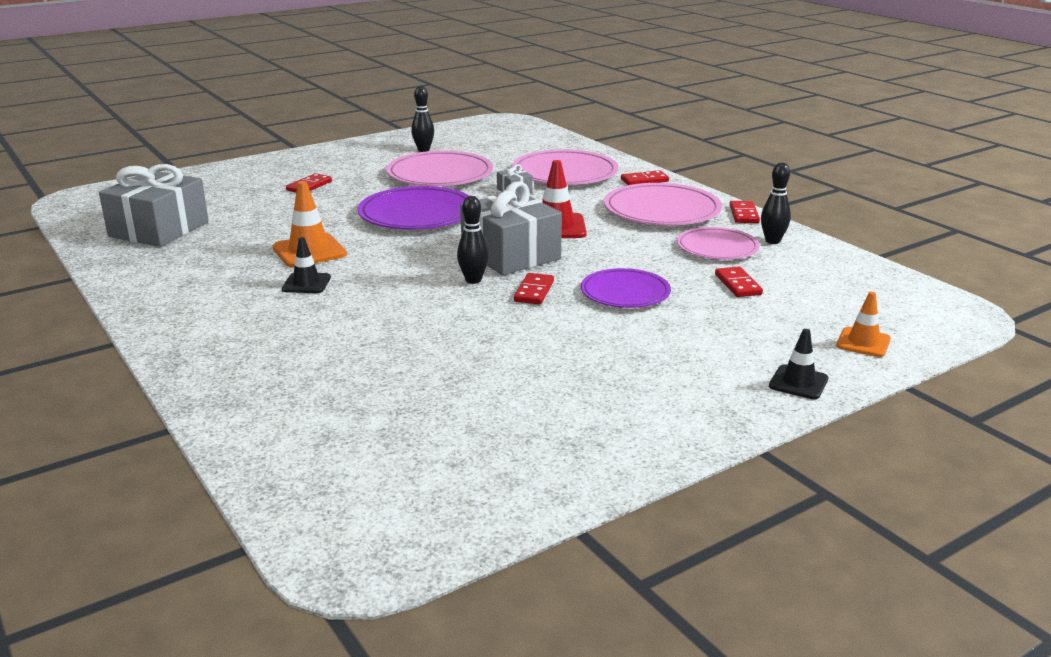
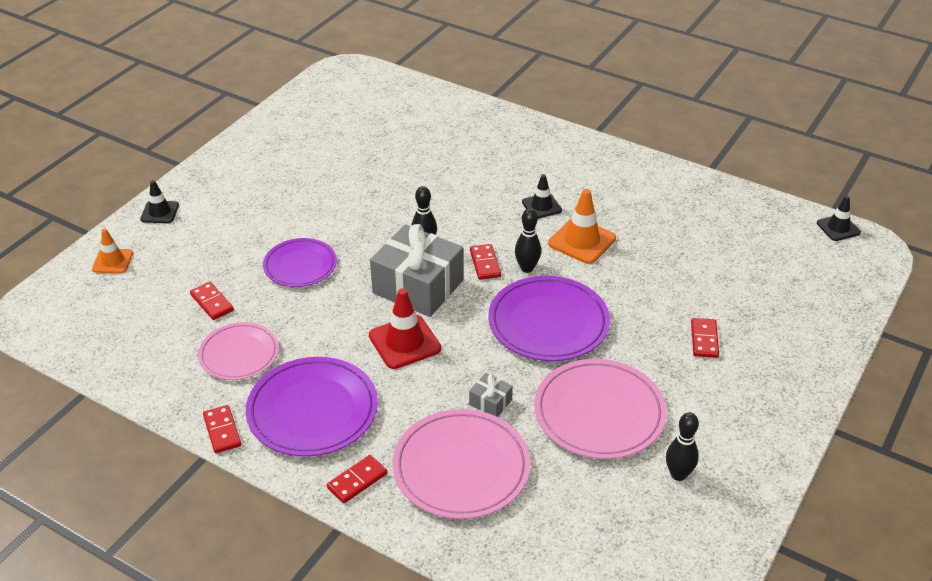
camera: 155 degrees right, 15 degrees up
grey gift [99,164,209,247] -> none
red domino [514,273,554,304] -> red domino moved to [470,244,501,280]
pink plate [604,183,722,225] -> purple plate [246,357,378,457]
black bowling pin [761,162,791,244] -> black bowling pin moved to [515,208,541,273]
none -> black traffic cone [817,196,861,241]

